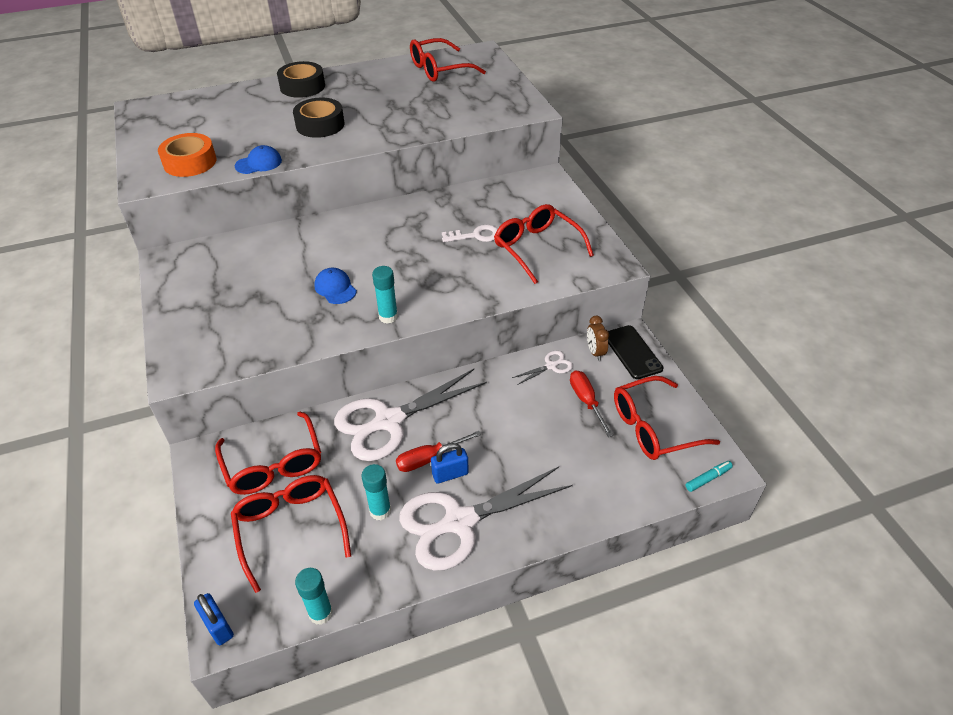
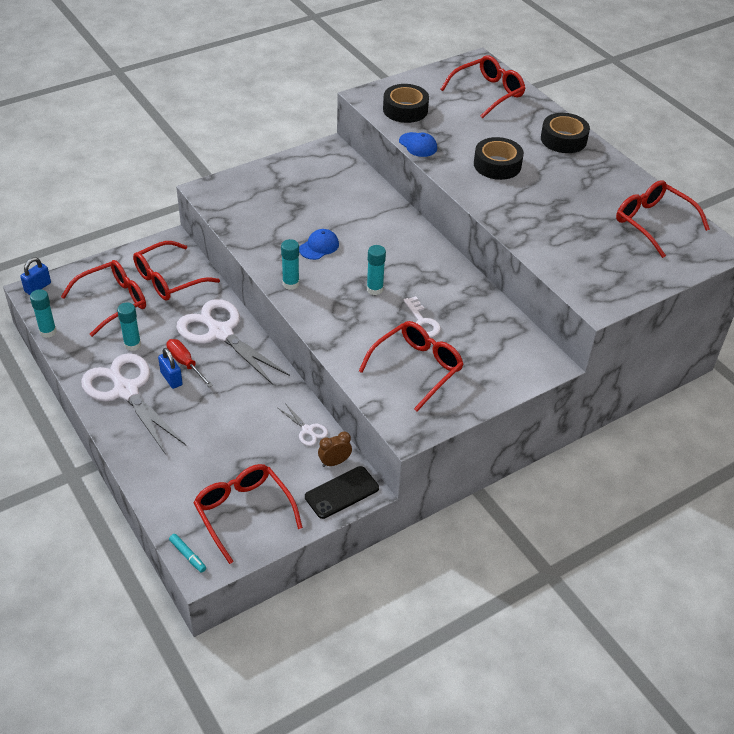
camera: 75 degrees right, 0 degrees up
orange tape [158,133,217,177] -> black tape [383,84,429,123]
red screwdriver [570,370,614,437] -> none
none -> turquoise glue stick [367,245,386,295]
none -> red glasses [440,55,525,119]

